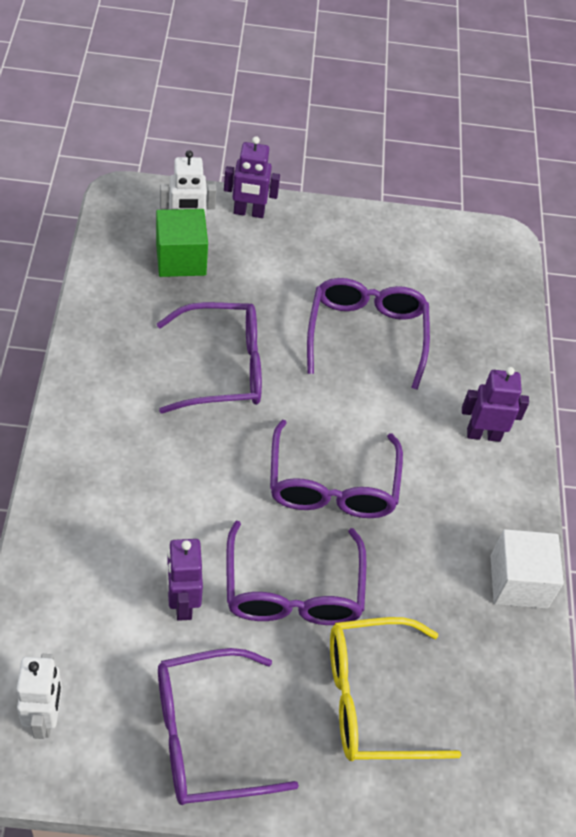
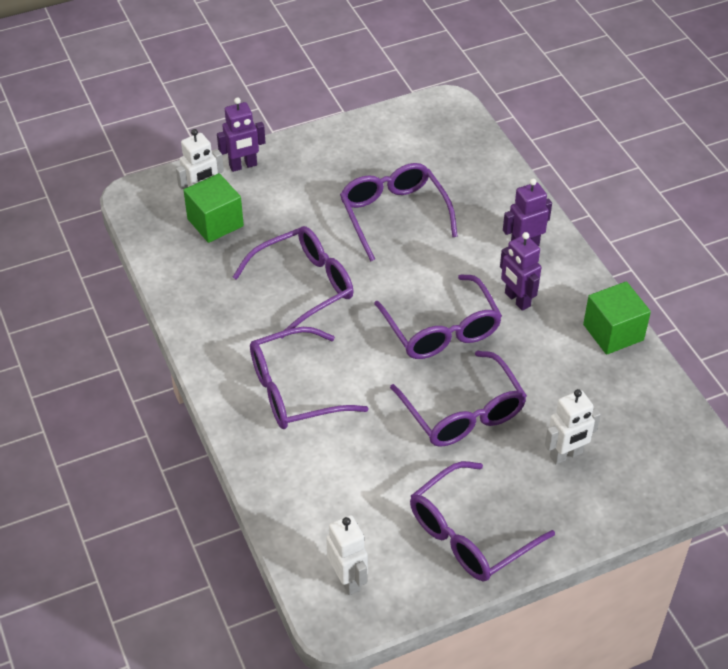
camera: 20 degrees left, 5 degrees down
purple robot [167,539,203,621] -> purple robot moved to [500,232,541,311]
yellow glasses [330,617,461,761] -> white robot [545,389,601,464]
white cube [491,529,564,609] -> green cube [583,281,651,355]
none -> purple glasses [250,327,369,429]

